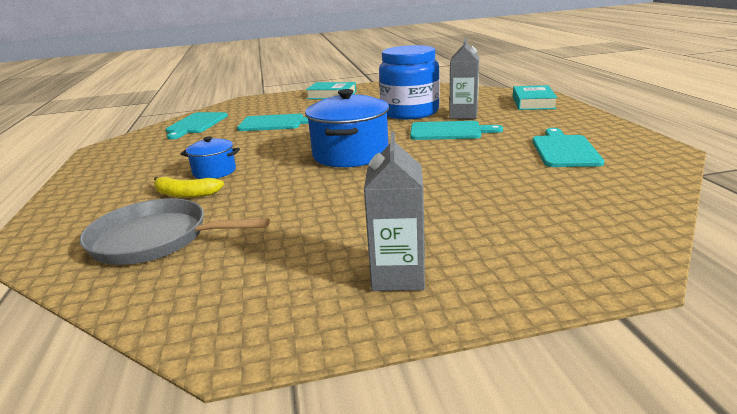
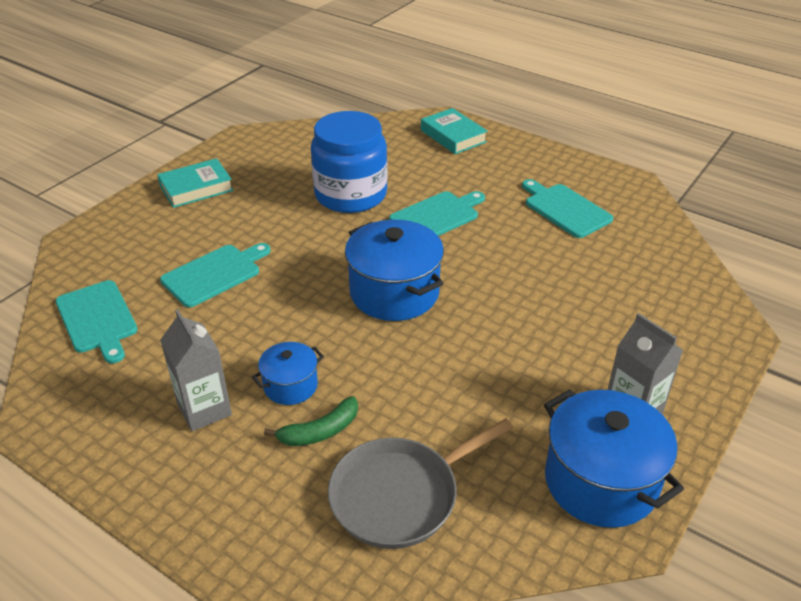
camera: 45 degrees left, 15 degrees up
yellow banana [154,176,224,198] -> green banana [264,396,358,446]
grey carton [449,38,479,119] -> grey carton moved to [160,309,232,431]
none -> blue pot [544,389,684,528]

